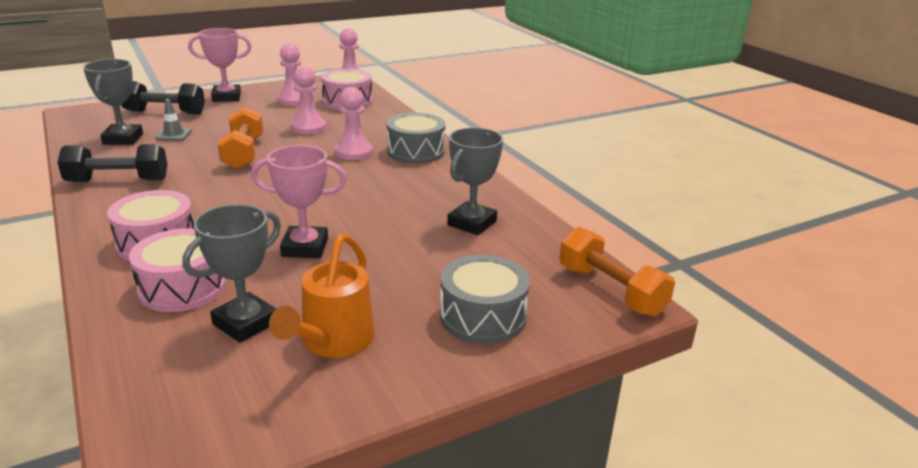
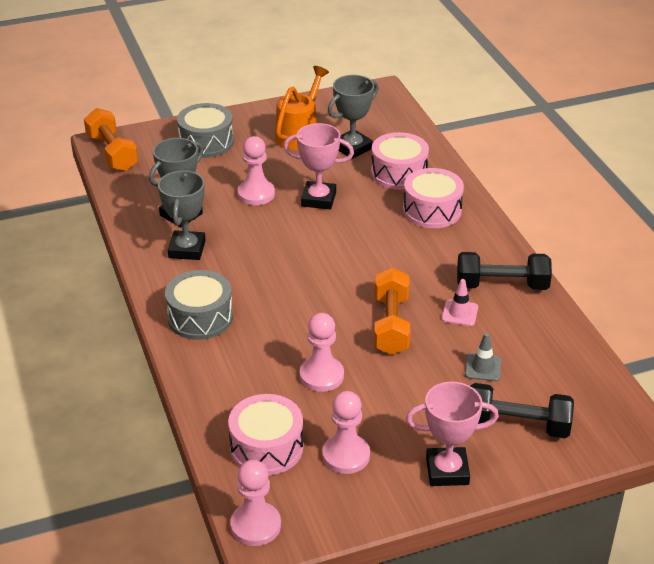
camera: 170 degrees left, 10 degrees up
grey trophy [83,59,143,145] -> grey trophy moved to [158,170,206,260]
pink pawn [335,87,373,160] -> pink pawn moved to [238,136,275,205]
none -> pink traffic cone [442,279,478,326]

